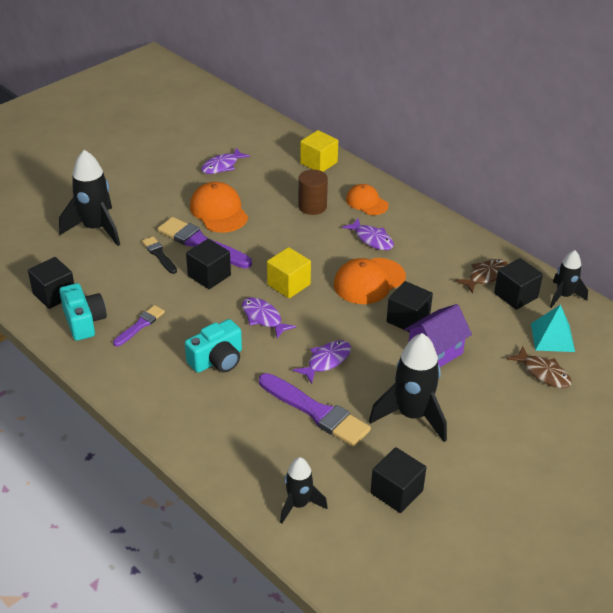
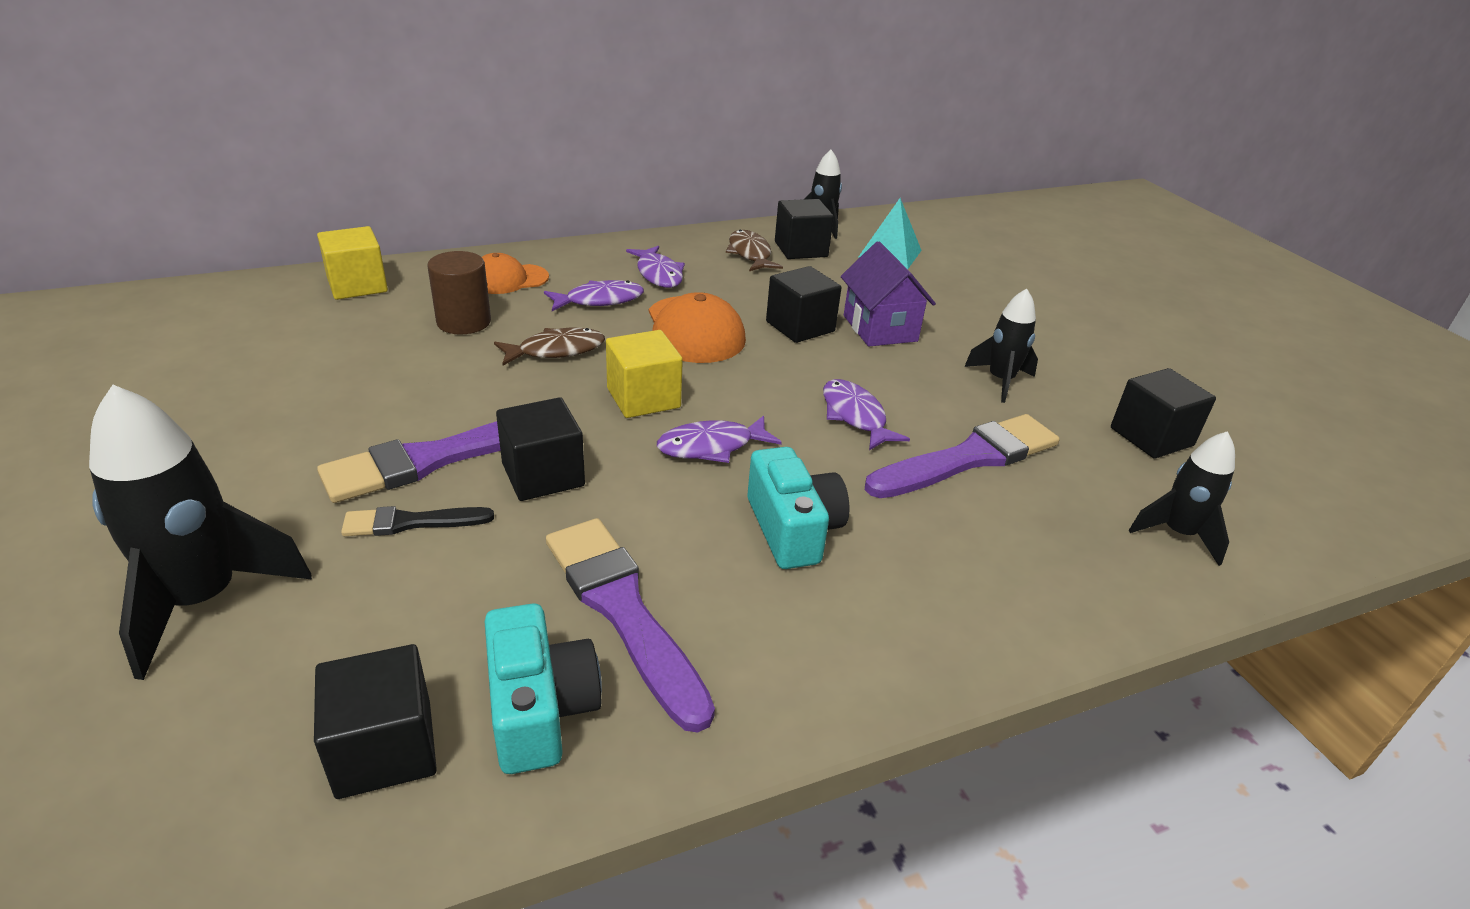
camera: 70 degrees left, 5 degrees down
turquoise camera [59,283,107,341] -> turquoise camera turned 75 degrees clockwise [484,603,602,774]
purple brush [113,305,165,347] -> purple brush [546,518,715,732], size x1.83
orange cap [190,182,248,232] -> none
purple fish [201,147,250,174] -> purple fish moved to [626,246,685,288]
black rocket [369,333,447,442] -> black rocket [964,289,1038,403], size x0.59
brown fish [507,346,572,388] -> brown fish moved to [494,328,605,366]

